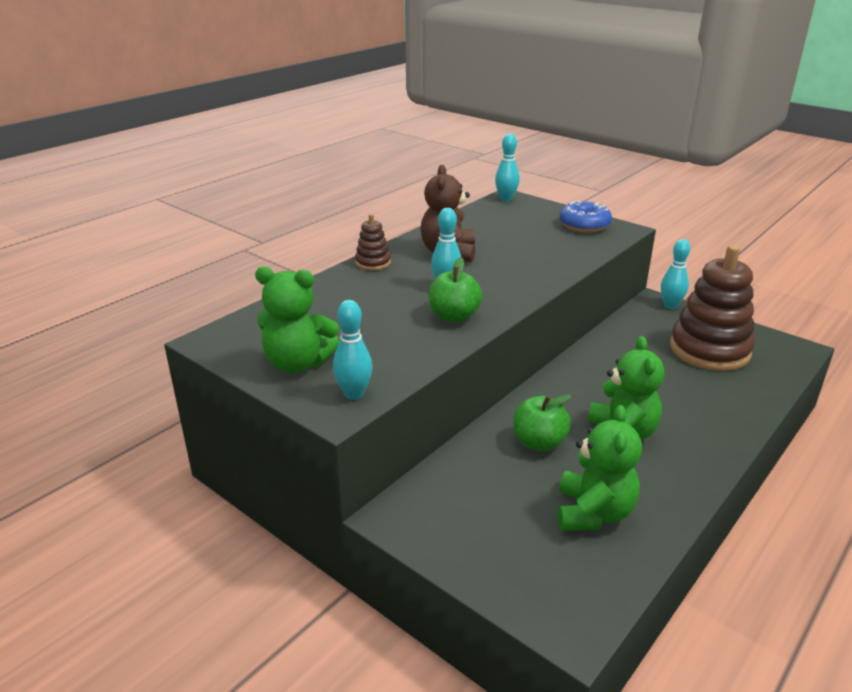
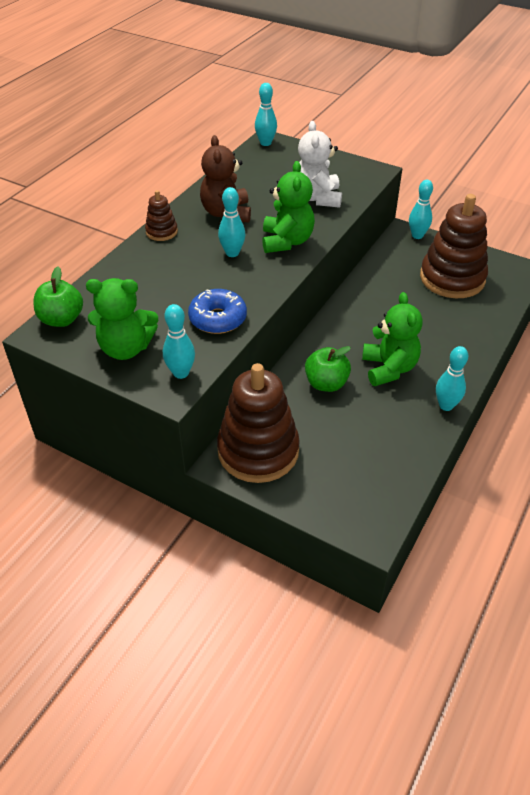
camera: 10 degrees left, 15 degrees up
green apple [429,257,482,323] -> green apple moved to [33,266,83,327]
green teddy bear [558,405,642,531] -> green teddy bear moved to [262,161,315,253]
blue donut [560,200,612,233] -> blue donut moved to [188,289,247,334]
none -> brown stacking toy [217,363,300,483]
none -> white teddy bear [298,121,342,208]
none -> turquoise bowling pin [436,346,468,411]

